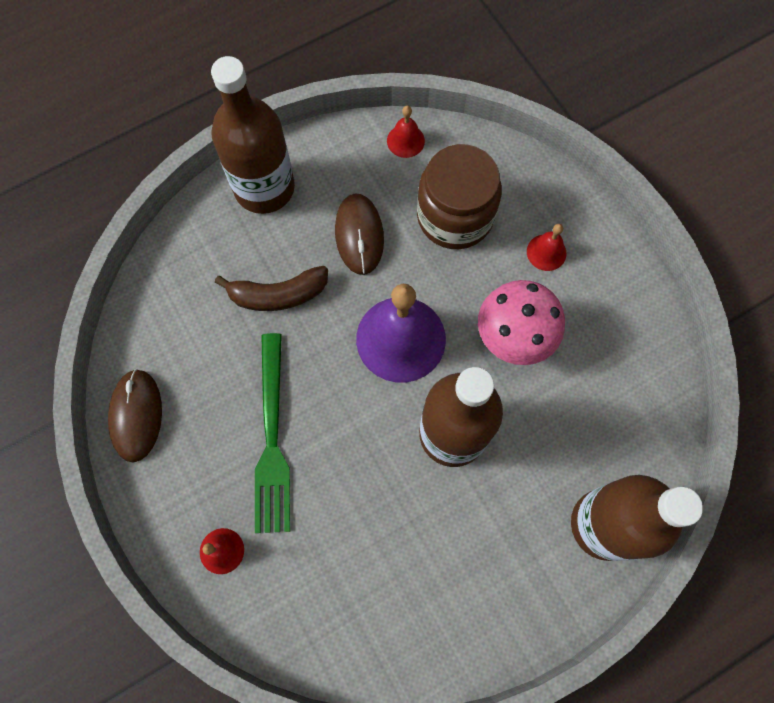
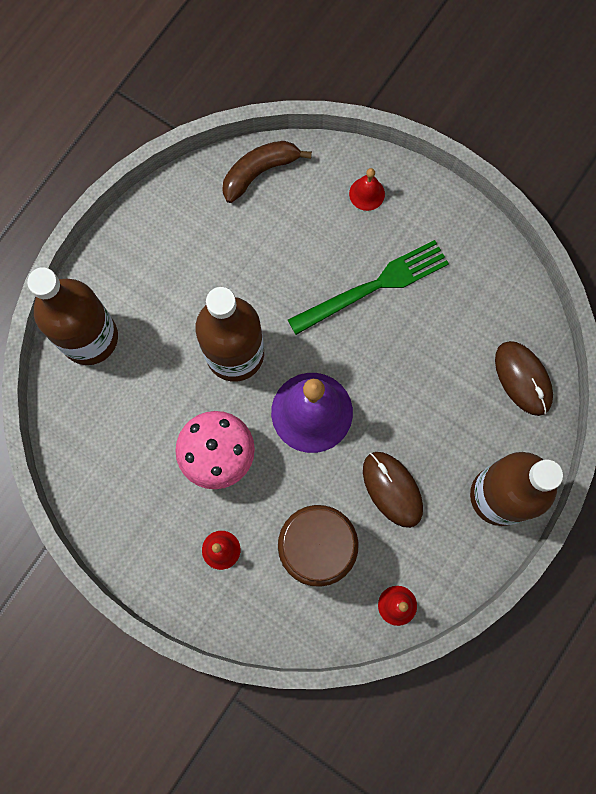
camera: 155 degrees right, 5 degrees up
brown mouse [108,369,162,463] -> brown mouse moved to [495,341,553,416]
brown banana [215,266,328,311] -> brown banana moved to [222,141,312,203]
green fork [255,333,290,533] -> green fork turned 90 degrees clockwise [288,240,449,335]

